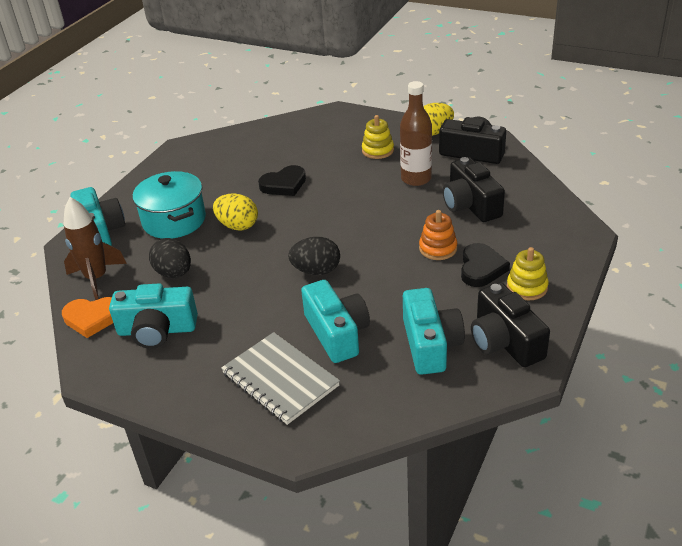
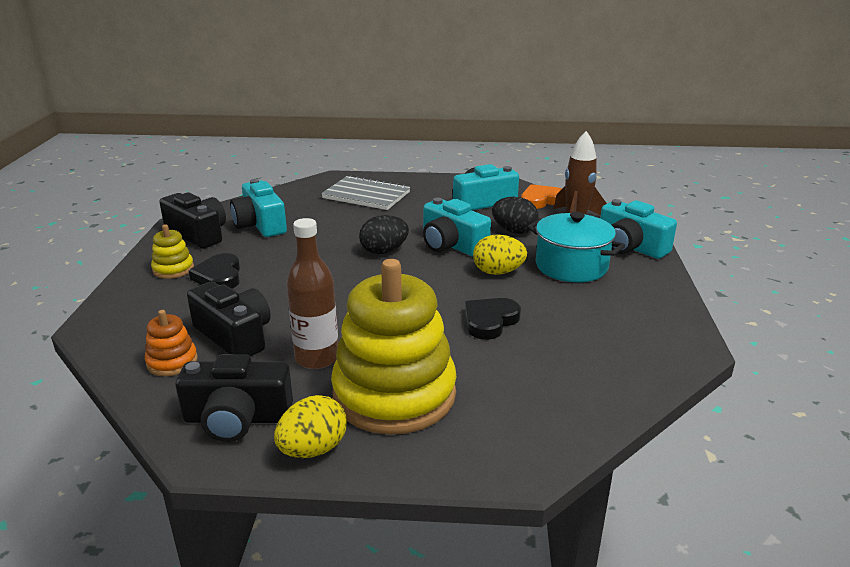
camera: 155 degrees right, 10 degrees down
turquoise camera [301,280,370,363] -> turquoise camera moved to [423,198,491,257]
yellow stacking toy [362,115,394,159] -> yellow stacking toy [331,259,456,435], size x2.34
orange stacking toy [419,210,457,260] -> orange stacking toy moved to [145,310,198,376]

